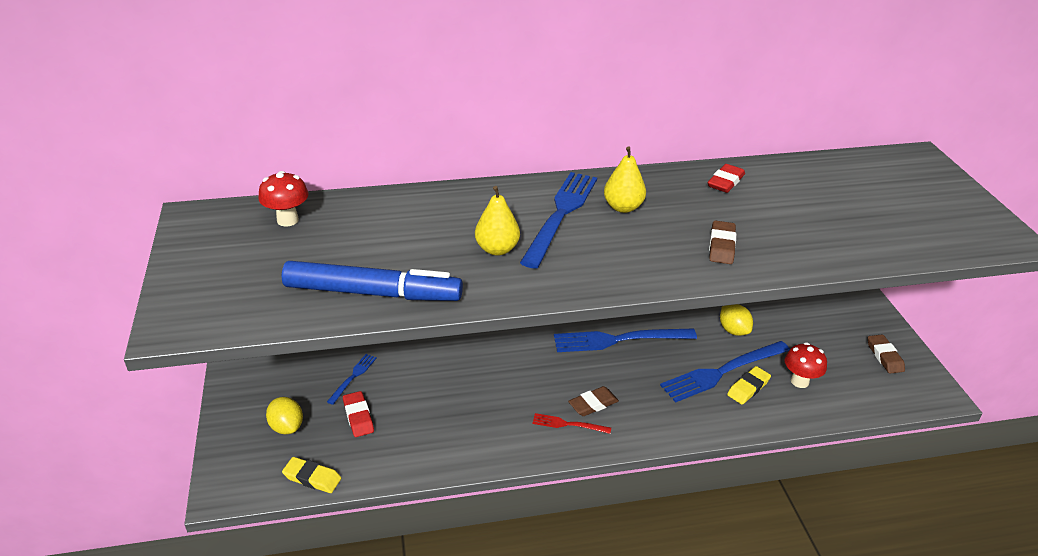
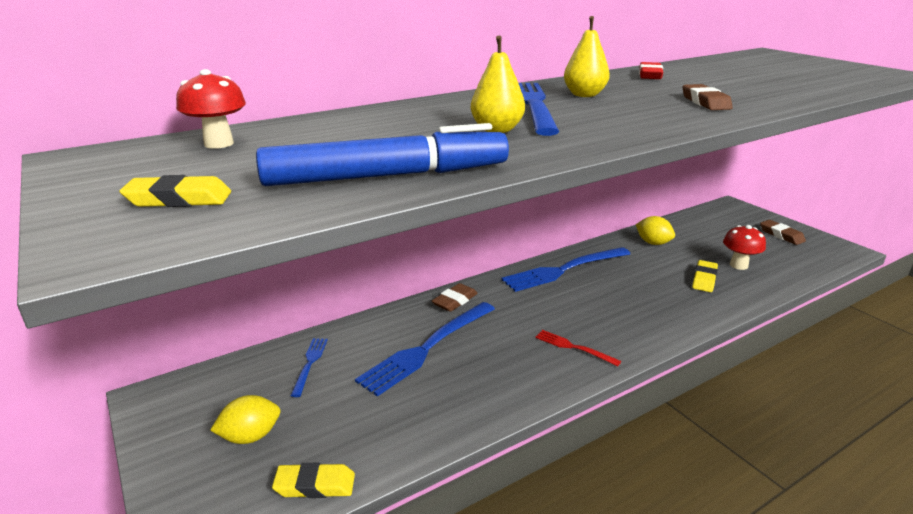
camera: 20 degrees left, 10 degrees down
yellow lemon [266,397,303,434] -> yellow lemon turned 60 degrees counterclockwise [210,395,281,444]
red eraser [343,391,374,437] -> none
red fork [532,413,611,434] -> red fork turned 45 degrees clockwise [536,330,621,366]
brown eraser [568,386,619,416] -> brown eraser moved to [432,283,478,312]
blue fork [660,341,790,403] -> blue fork moved to [355,302,495,396]
none -> yellow eraser [119,175,231,207]

